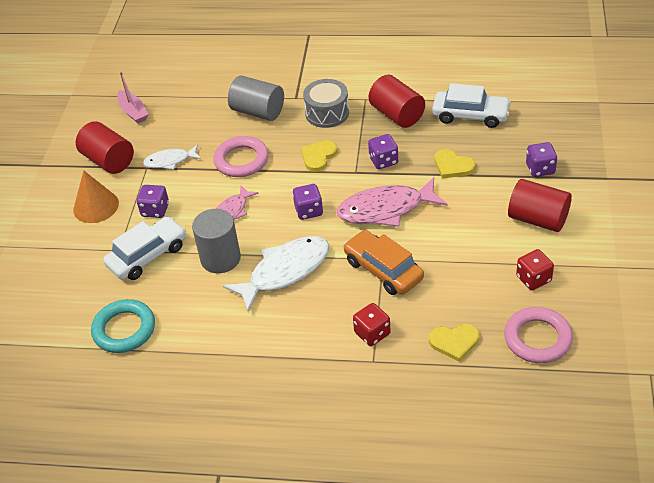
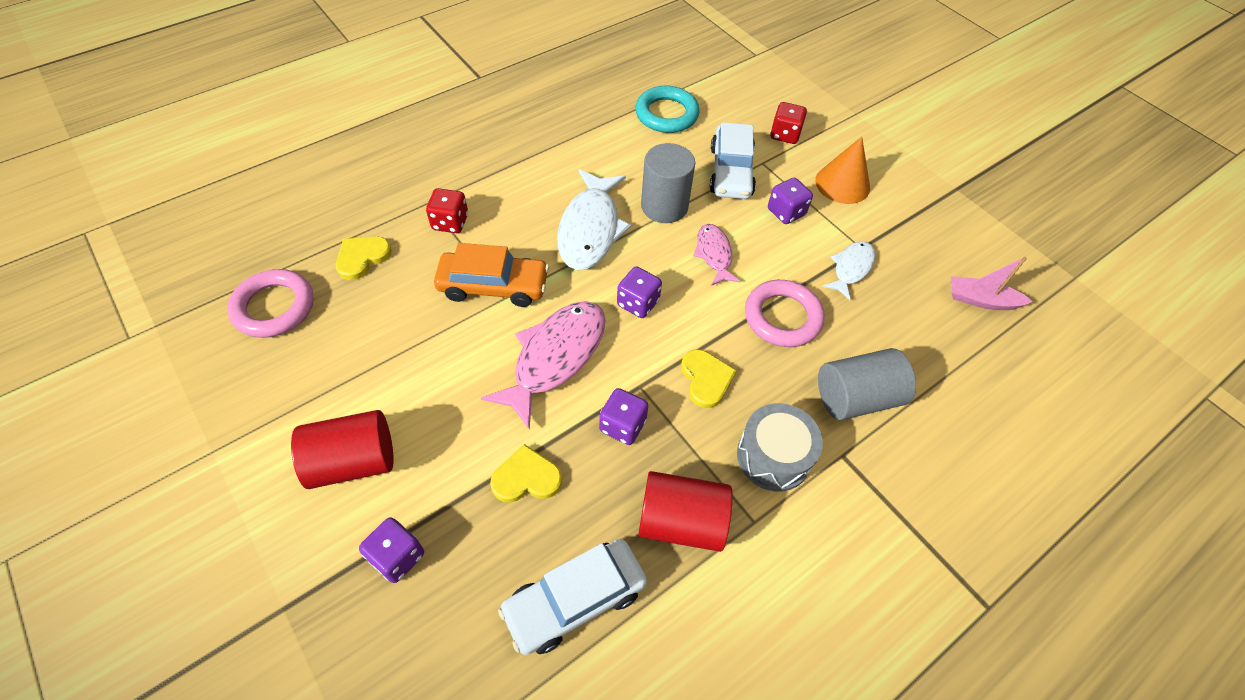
camera: 130 degrees right, 10 degrees up
red cylinder [76,121,134,174] -> none
red dice [516,249,554,290] -> red dice moved to [770,102,807,144]

